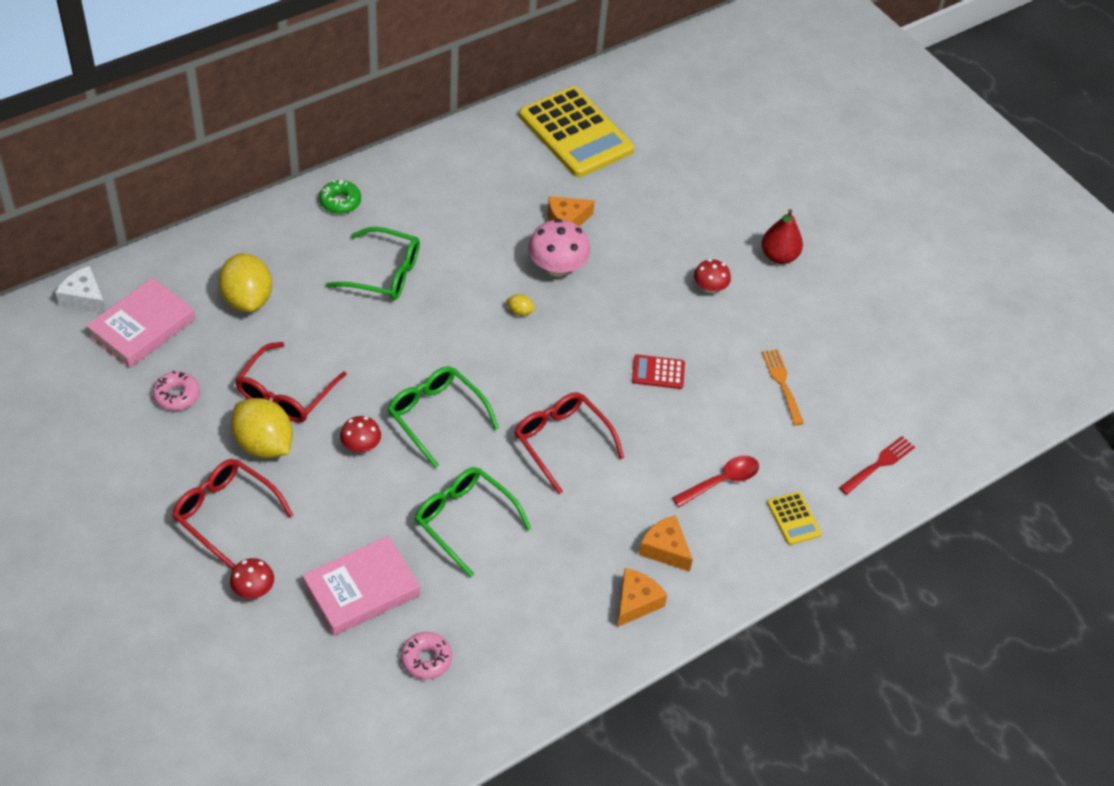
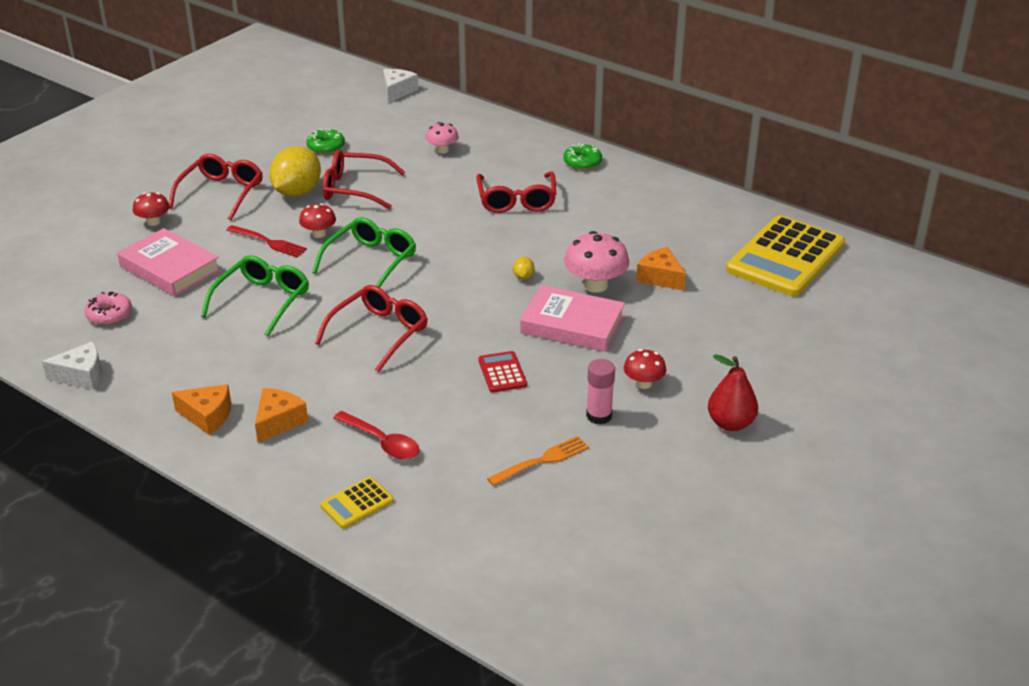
camera: 75 degrees right, 15 degrees down
pink book [86,278,195,368] -> pink book moved to [520,285,625,352]
pink donut [152,370,200,411] -> green donut [306,128,345,154]
yellow lemon [218,253,272,312] -> pink mushroom [425,122,459,154]
green glasses [326,227,420,300] -> red glasses [476,172,556,213]
red fork [839,436,915,495] -> red fork moved to [227,225,307,257]
none -> white cheese [42,341,102,390]
none -> pink glue stick [586,359,615,425]

